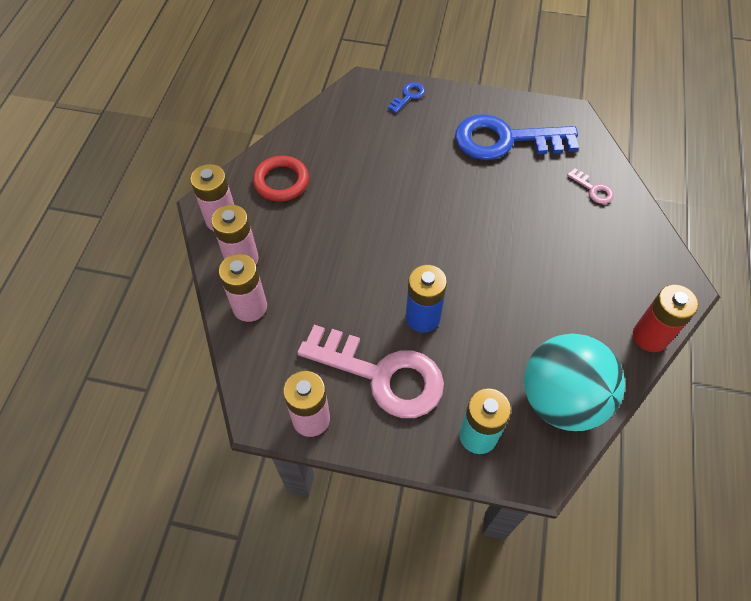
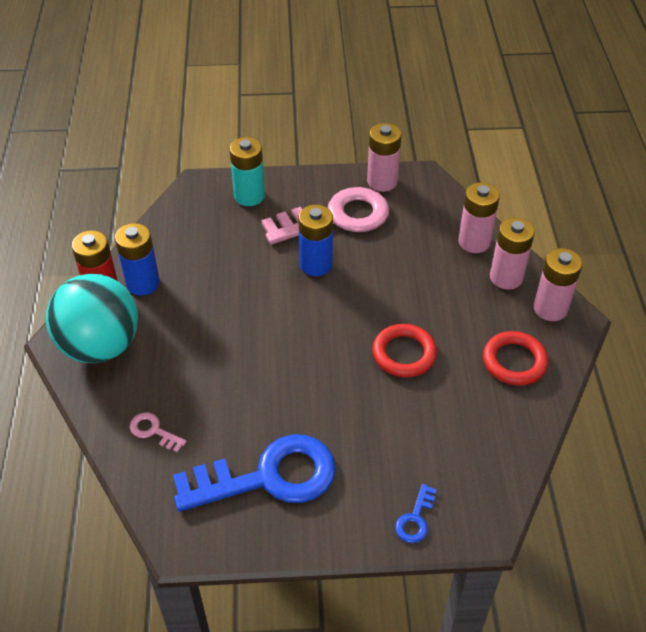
camera: 165 degrees right, 10 degrees down
pink key [297,325,444,418] -> pink key turned 150 degrees clockwise [261,187,389,244]
turquoise ball [524,334,625,431] -> turquoise ball moved to [46,274,138,363]
none -> blue battery [115,223,160,296]
none -> red ring [372,324,437,377]

